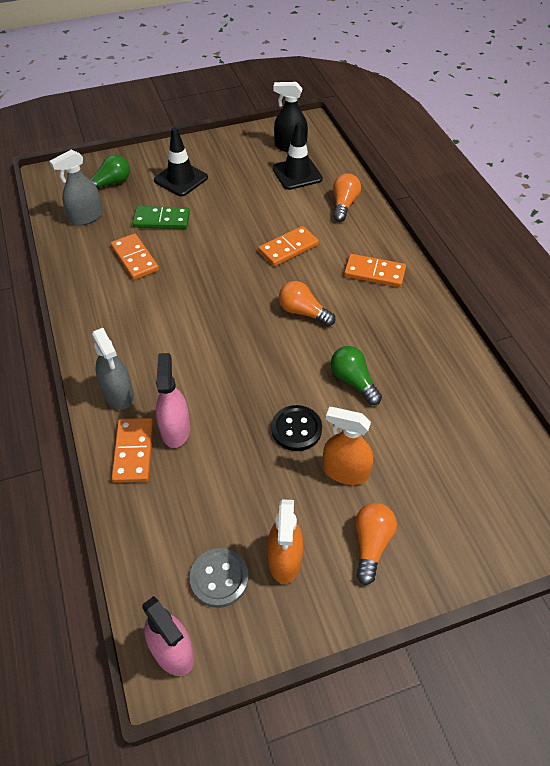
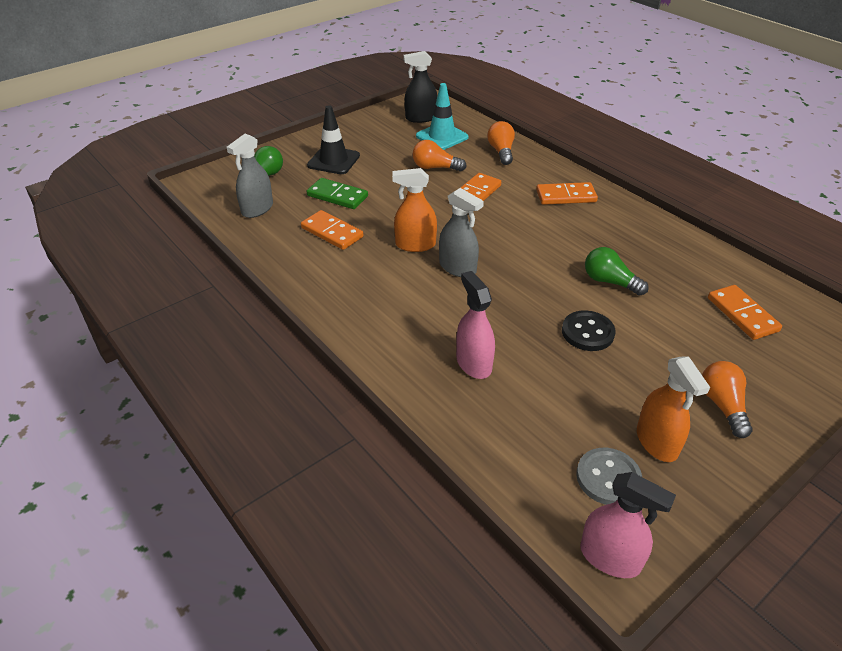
camera: 20 degrees left, 10 degrees down
grey spray bottle [92,328,134,410] -> grey spray bottle moved to [439,188,484,277]
orange domino [112,418,153,483] -> orange domino moved to [708,285,782,340]
green domino [132,206,190,229] -> green domino turned 45 degrees clockwise [307,178,368,209]
black traffic cone [272,122,323,190] -> turquoise traffic cone [416,83,469,150]
orange light bulb [279,281,336,326] -> orange light bulb moved to [413,140,467,172]
orange spray bottle [323,407,373,485] -> orange spray bottle moved to [392,168,437,252]

